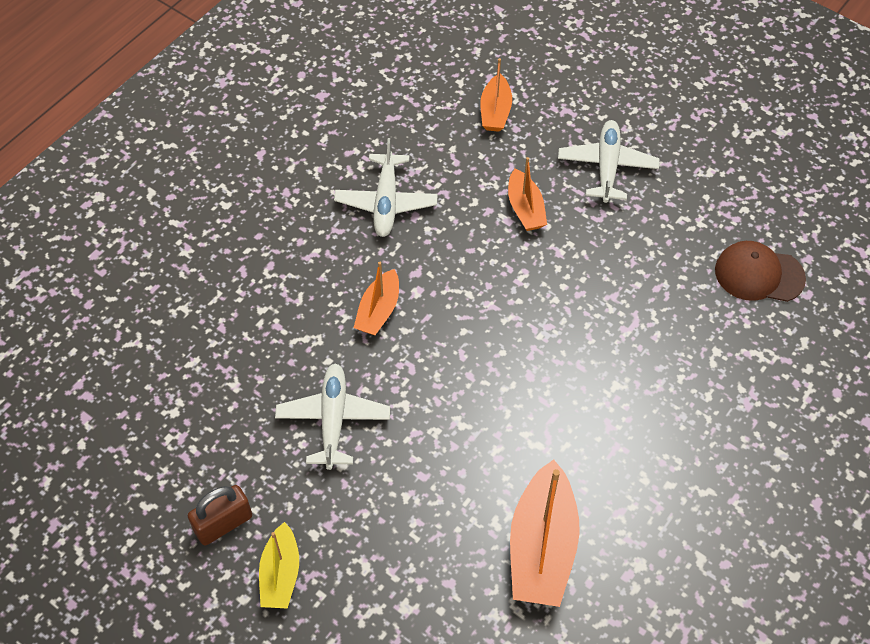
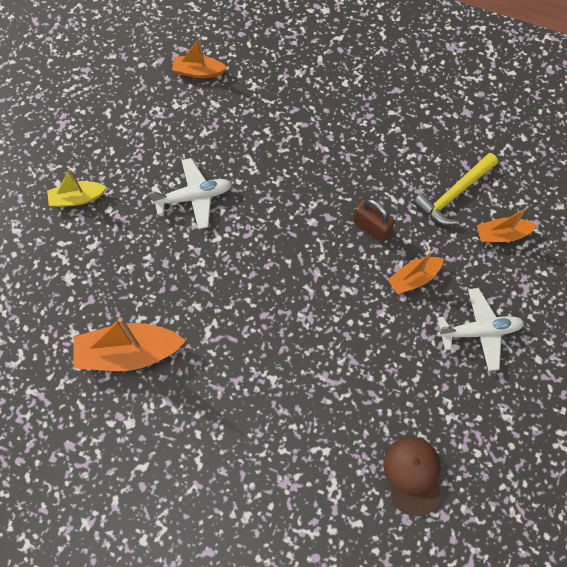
camera: 75 degrees right, 10 degrees up
brown padlock [188,485,252,546] -> brown padlock moved to [353,199,395,243]
white plane [334,138,438,237] -> none
orange boat [354,262,399,335] -> orange boat moved to [172,38,227,78]
none -> yellow hammer [413,153,498,225]

